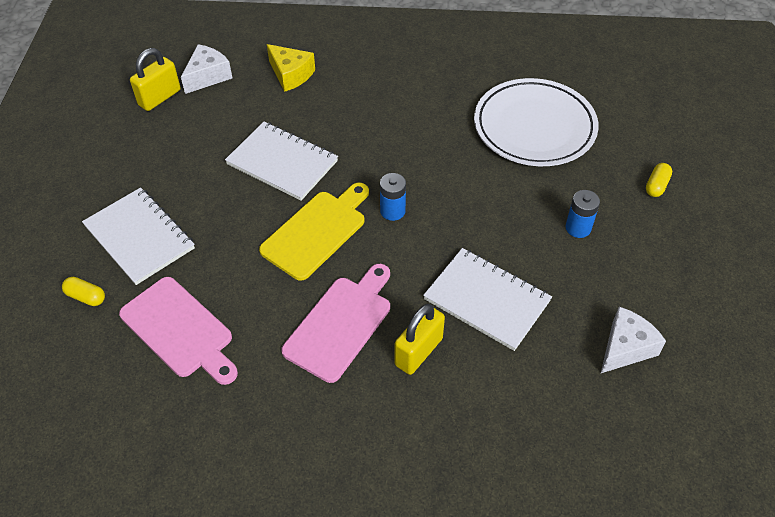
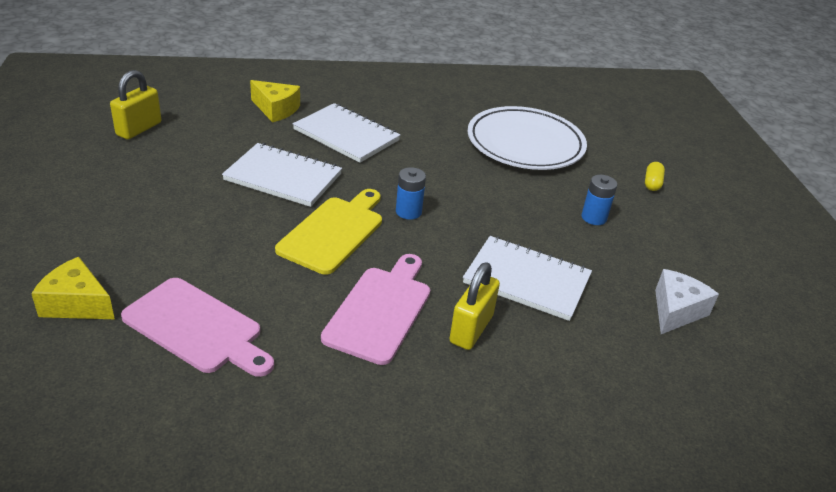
camera: 15 degrees left, 15 degrees down
yellow capsule [62,277,105,306] -> yellow cheese [31,257,115,319]
white notebook [82,187,195,285] -> white notebook moved to [293,103,400,163]
white cheese [181,44,232,94] -> none

